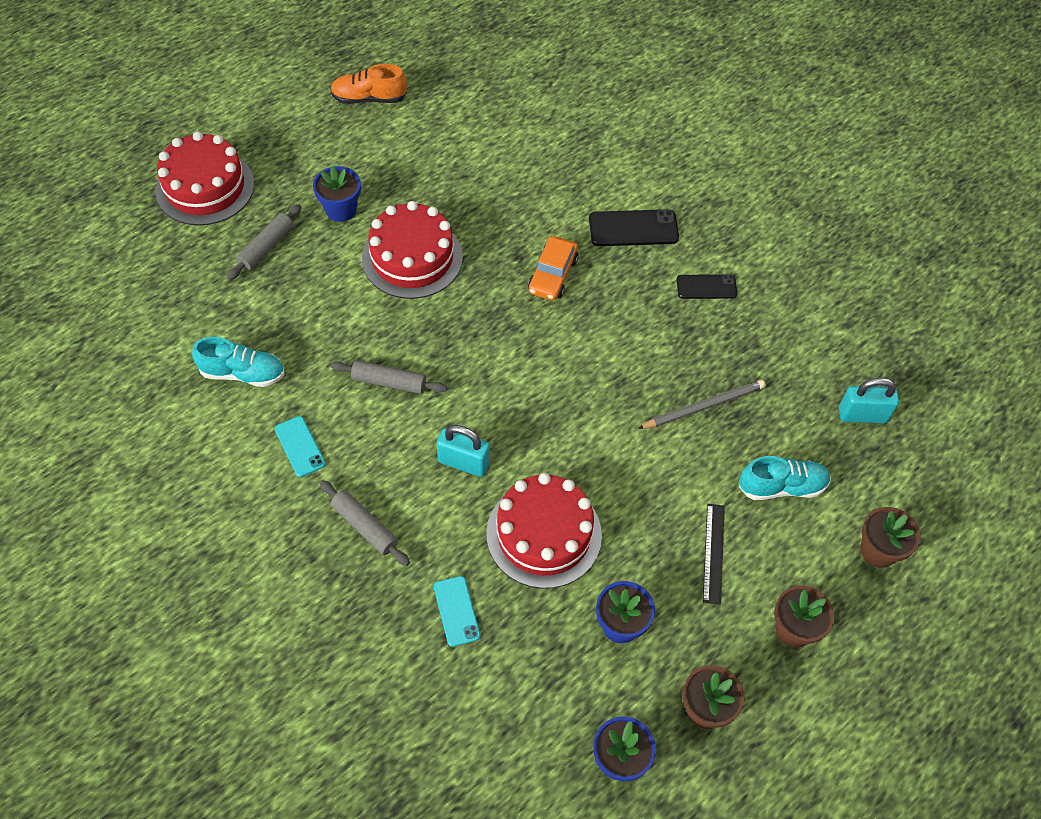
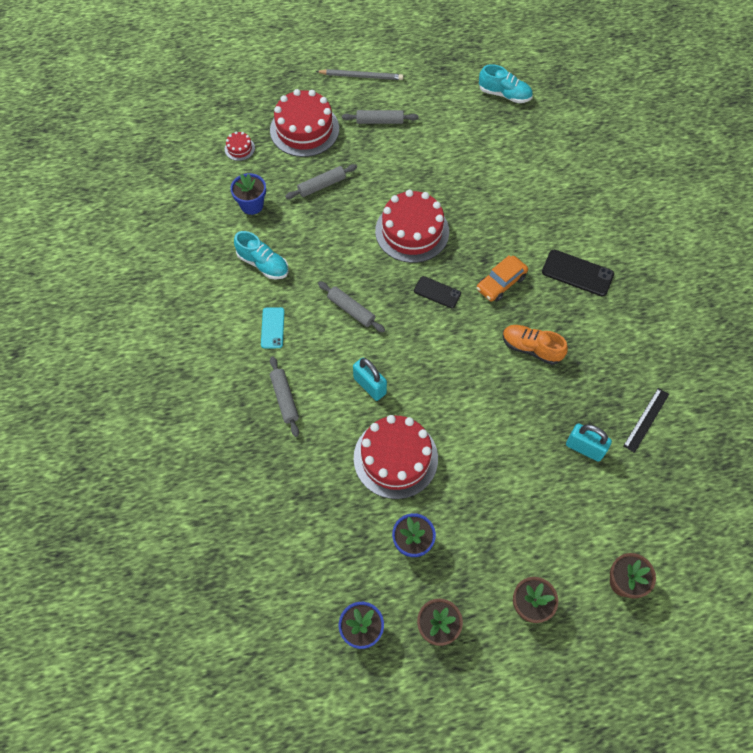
camera: 30 degrees right, 5 degrees up
blue flower pot [313,166,361,222] -> blue flower pot moved to [230,173,266,215]
orange shoe [330,64,407,104] -> orange shoe moved to [503,325,568,365]
turquoise phone [434,576,480,647] -> none
grey pencil [638,380,766,429] -> grey pencil moved to [316,69,403,80]
black phone [677,274,738,299] -> black phone moved to [414,276,461,308]
black ruler [703,504,725,605] -> black ruler moved to [623,388,669,453]
turquoise shoe [739,456,831,500] -> turquoise shoe moved to [479,64,533,103]
turquoise padlock [839,378,899,423] -> turquoise padlock moved to [566,423,612,462]
none -> red cake [225,131,255,161]
none -> grey rolling pin [342,110,418,124]

